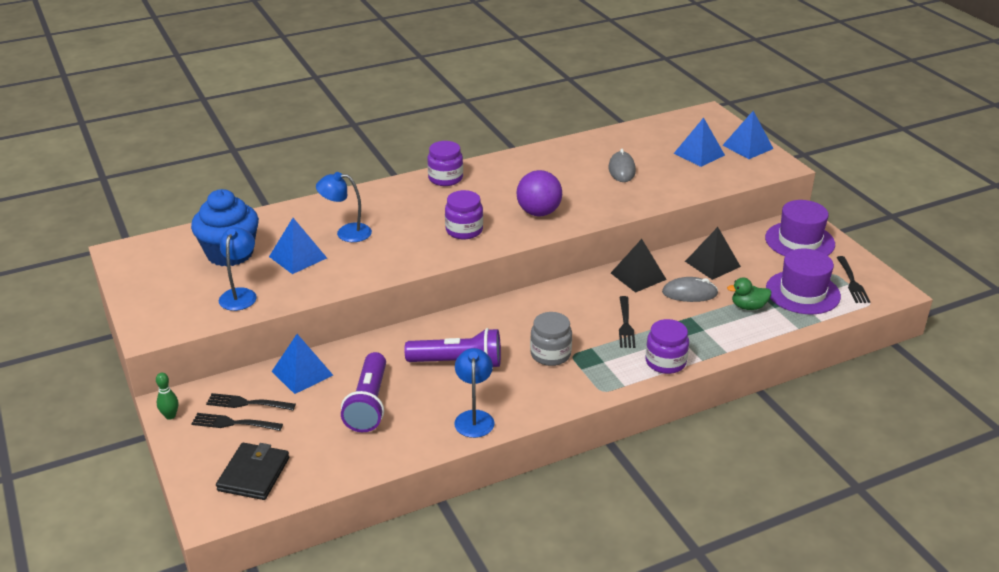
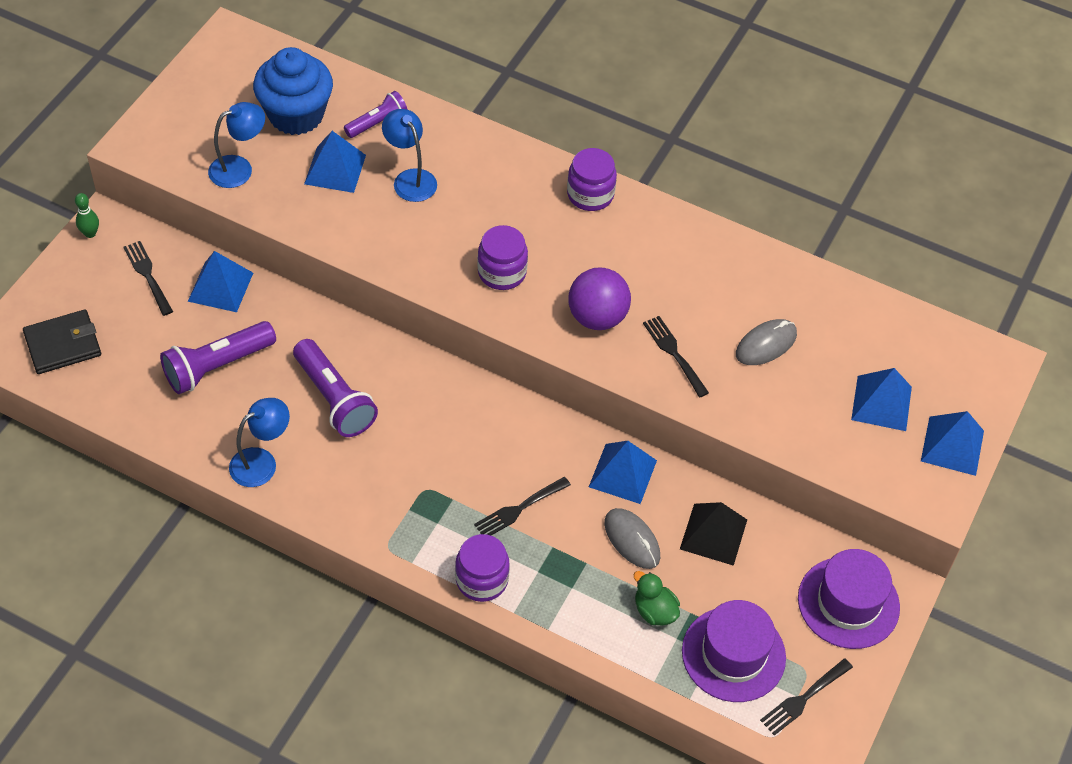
camera: 50 degrees right, 20 degrees up
black fork [192,413,283,431] -> black fork moved to [643,316,709,398]
grey jar [530,312,572,366] -> none
black pyramid [611,239,667,293] -> blue pyramid [589,441,657,504]
none -> purple flashlight [344,91,408,138]

